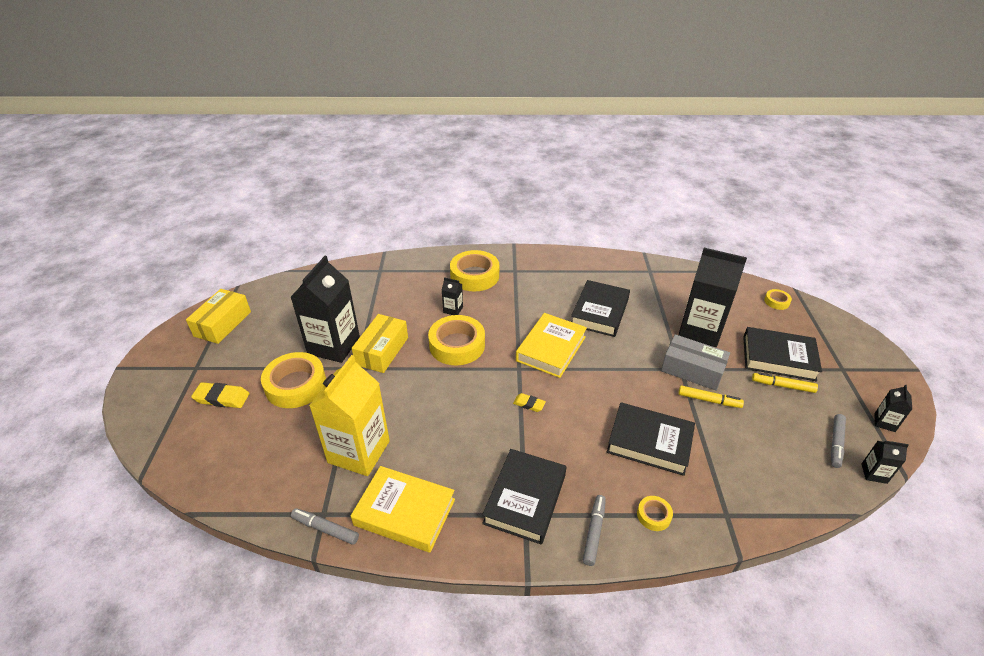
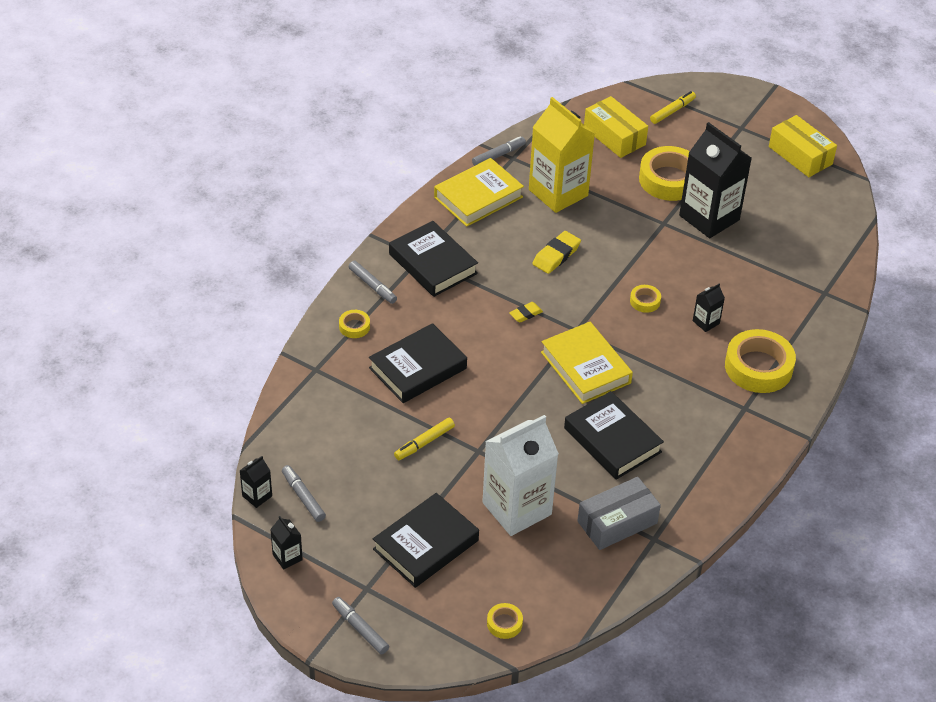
camera: 120 degrees right, 5 degrees up
yellow eraser [191,382,249,408] -> yellow eraser moved to [532,231,581,274]
yellow box [352,314,408,373] -> yellow box moved to [584,96,648,158]
yellow tape [428,315,485,365] -> yellow tape [630,285,661,313], size x0.46
grey box [661,334,730,391] -> grey box moved to [577,477,661,550]
black carton [678,248,747,347] -> white carton [482,415,559,536]
yellow marker [752,372,818,393] -> yellow marker moved to [650,91,696,124]
none -> grey marker [332,597,389,655]

